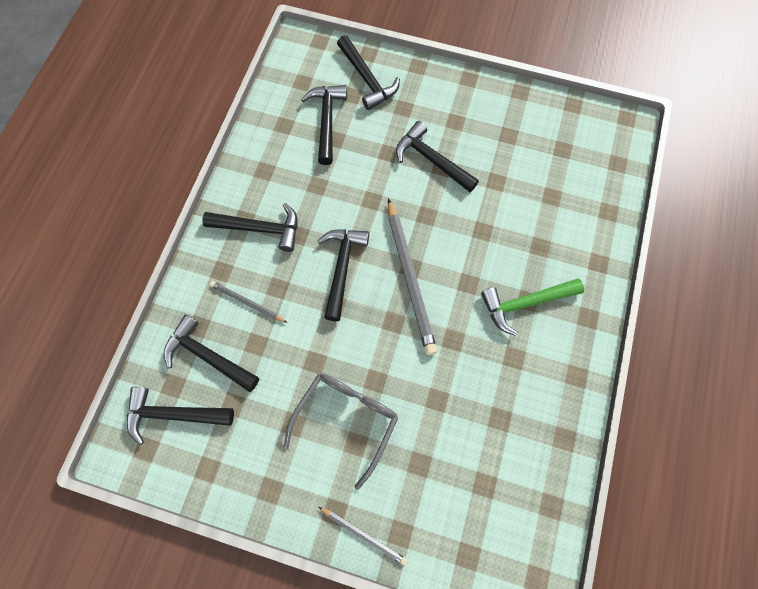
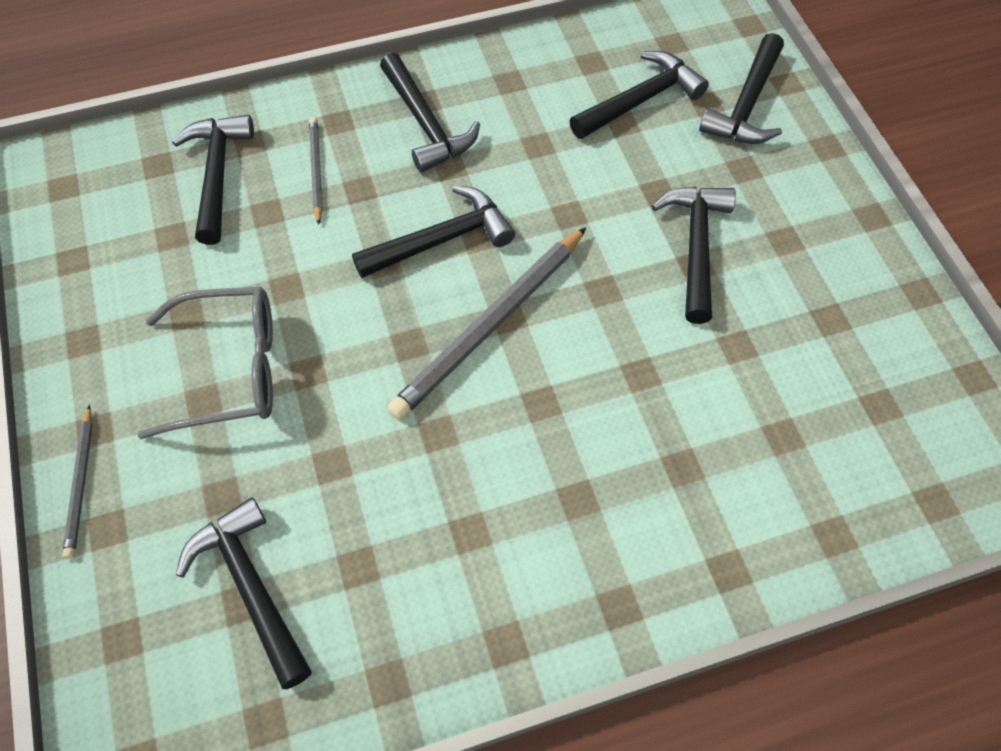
camera: 55 degrees right, 10 degrees down
black hammer [127,387,234,445] -> black hammer moved to [176,497,312,689]
green hammer [481,279,584,336] -> none

